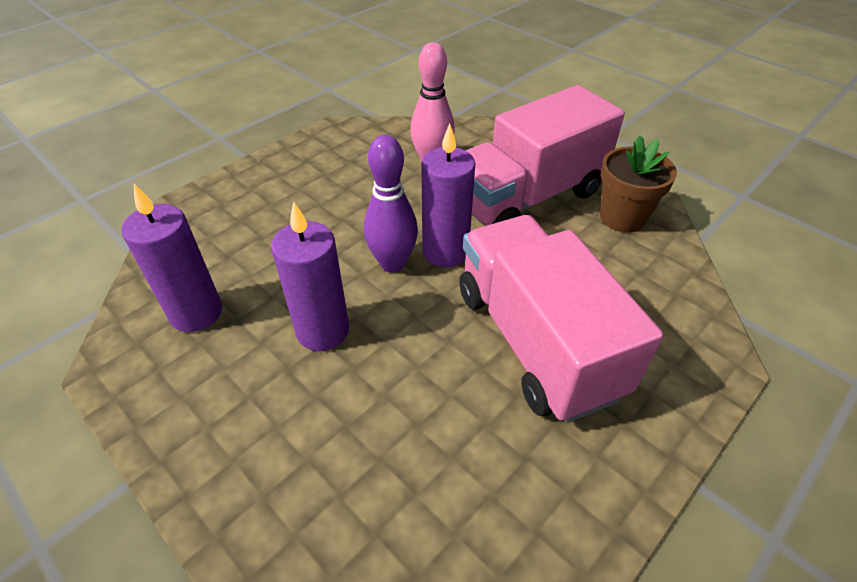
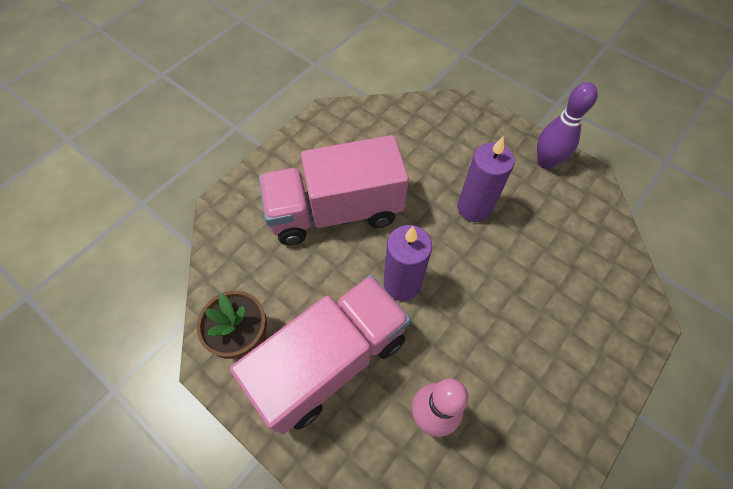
camera: 175 degrees right, 15 degrees up
purple candle [121,184,222,332] -> none
purple bowling pin [364,135,418,273] -> purple bowling pin moved to [537,82,598,169]
pink truck [459,215,663,423] -> pink truck turned 105 degrees clockwise [259,135,409,245]

